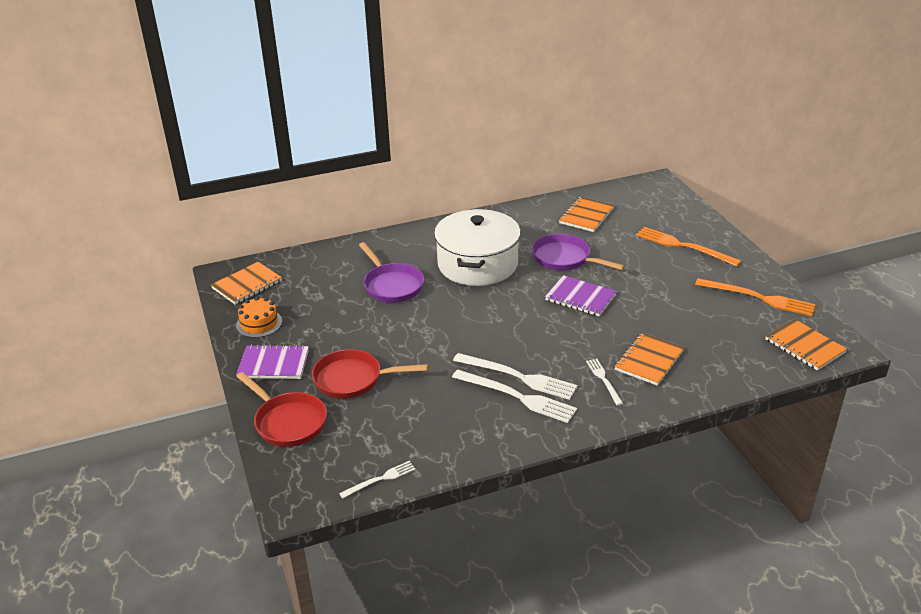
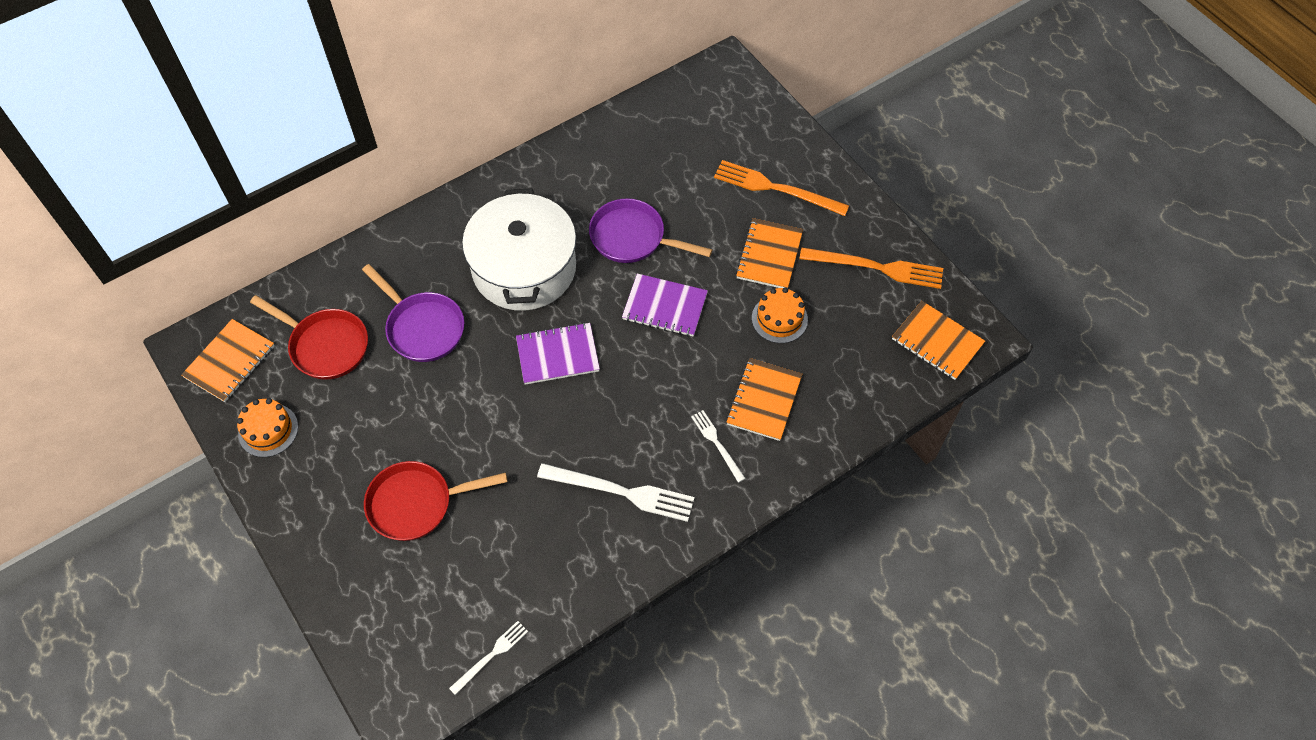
camera: 15 degrees left, 25 degrees up
purple notebook [236,345,309,379] -> purple notebook moved to [516,322,600,385]
red pan [236,372,327,447] -> red pan moved to [250,295,368,380]
white fork [453,353,578,400] -> none
orange notebook [559,197,614,232] -> orange notebook moved to [736,218,803,288]
none -> orange cake [752,287,808,343]

